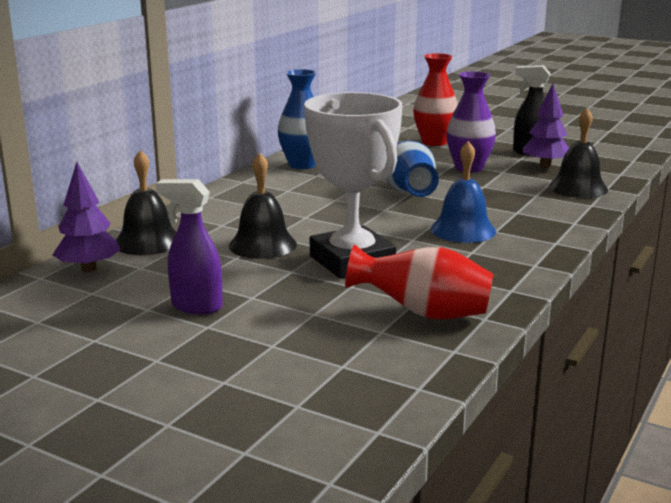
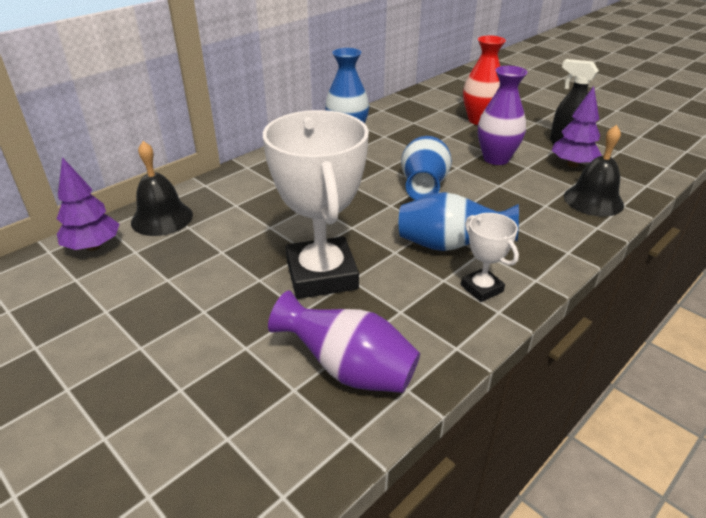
camera: 15 degrees right, 15 degrees up
purple spray bottle [156,179,223,315] -> none
black bell [229,153,297,259] -> none
red vase [345,244,493,320] -> purple vase [268,291,420,393]
blue bell [430,141,496,243] -> blue vase [399,192,519,251]
none -> white trophy [461,213,519,302]

